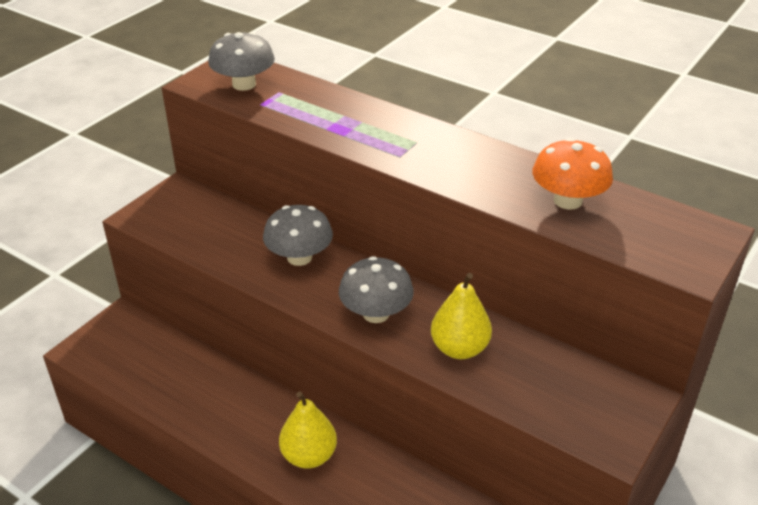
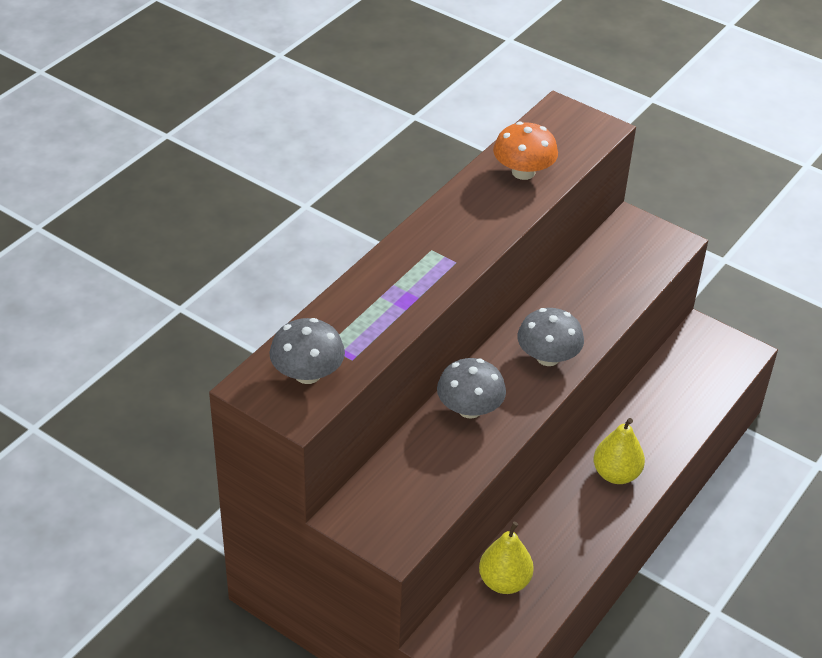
camera: 90 degrees left, 5 degrees up
yellow pear [431,273,492,359] -> yellow pear moved to [479,522,534,594]

